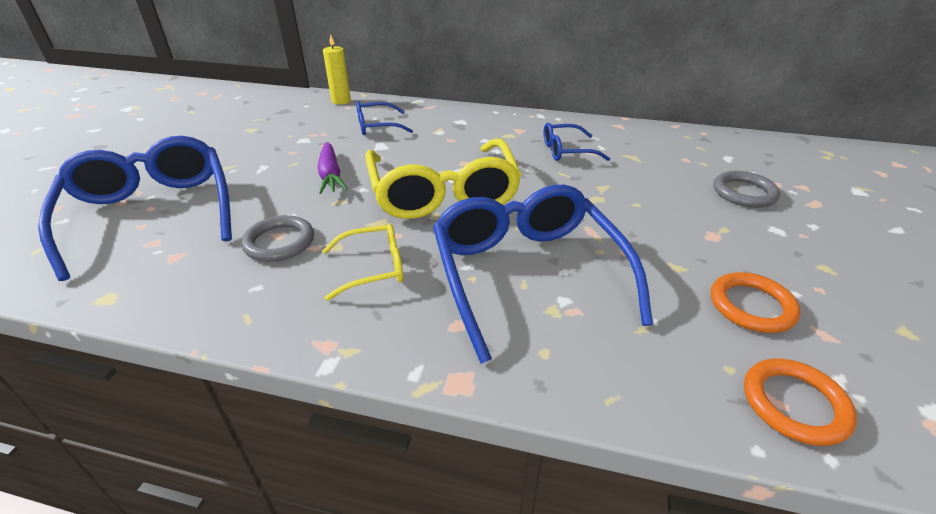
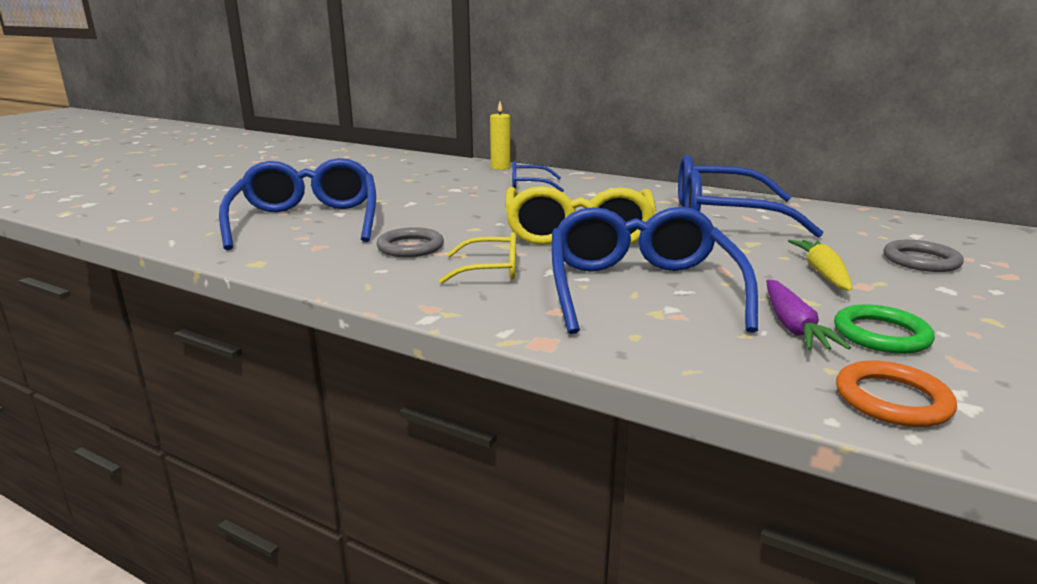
camera: 15 degrees right, 15 degrees down
purple carrot [318,142,348,194] -> purple carrot moved to [766,279,851,350]
blue glasses [544,123,610,161] -> blue glasses [678,155,823,238], size x2.06
orange ring [711,272,801,333] -> green ring [834,304,935,354]
none -> yellow carrot [788,240,852,291]

